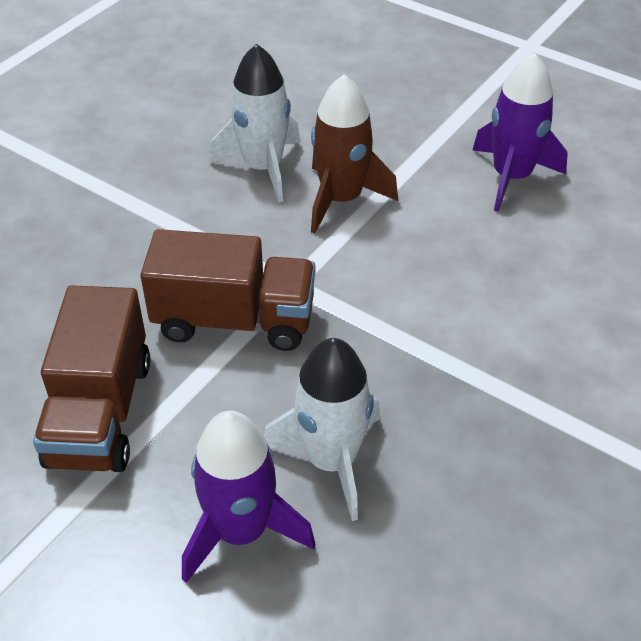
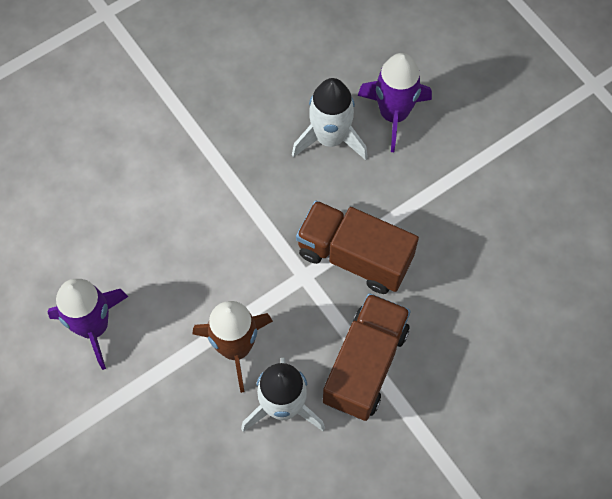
camera: 160 degrees left, 20 degrees up
brown truck [33,285,151,472] -> brown truck moved to [323,293,411,421]

